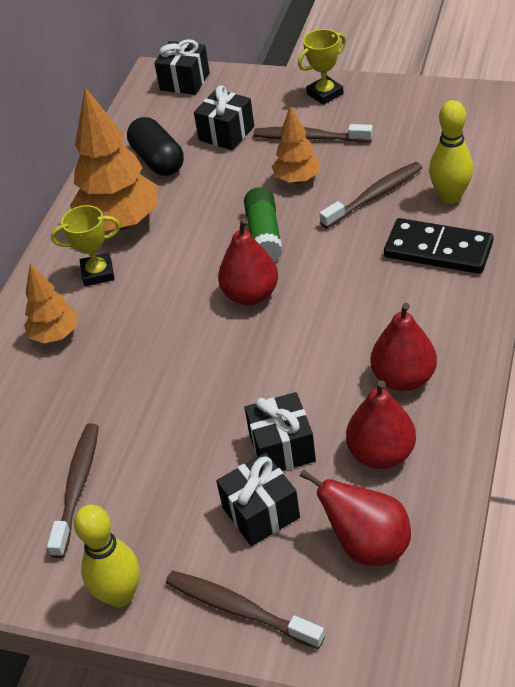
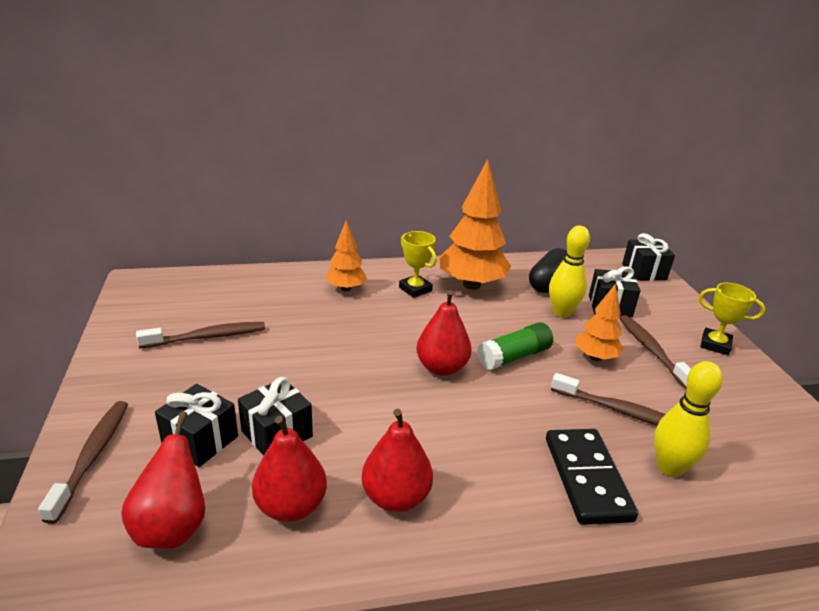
camera: 55 degrees right, 15 degrees down
yellow bowling pin [74,505,140,608] -> yellow bowling pin moved to [549,225,590,318]

